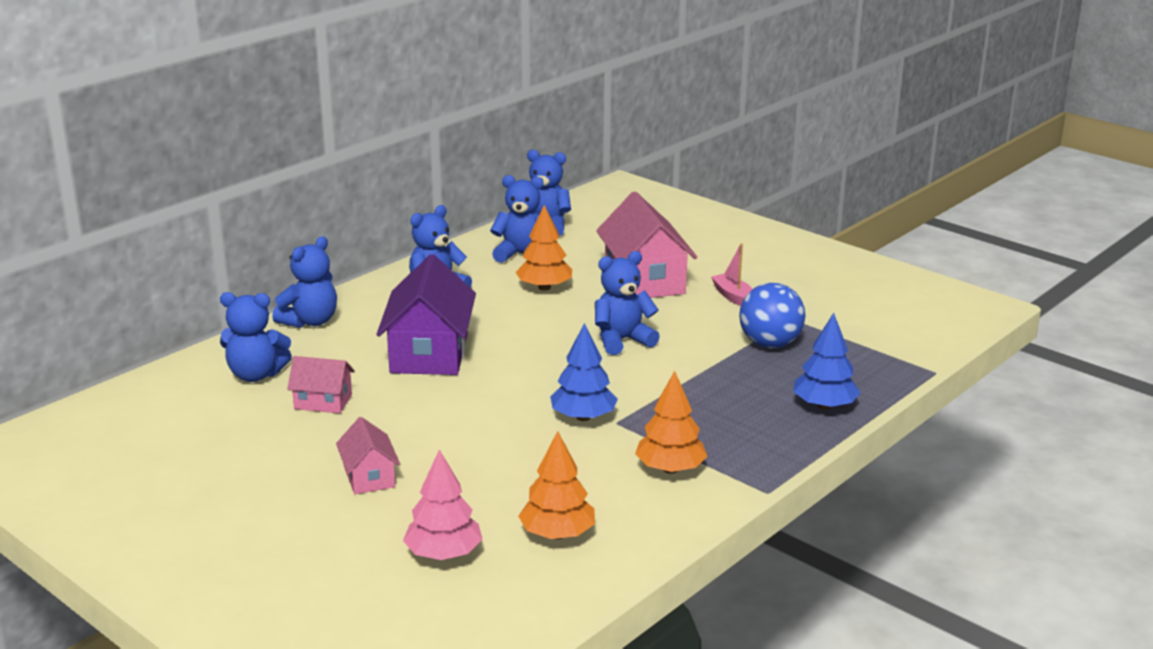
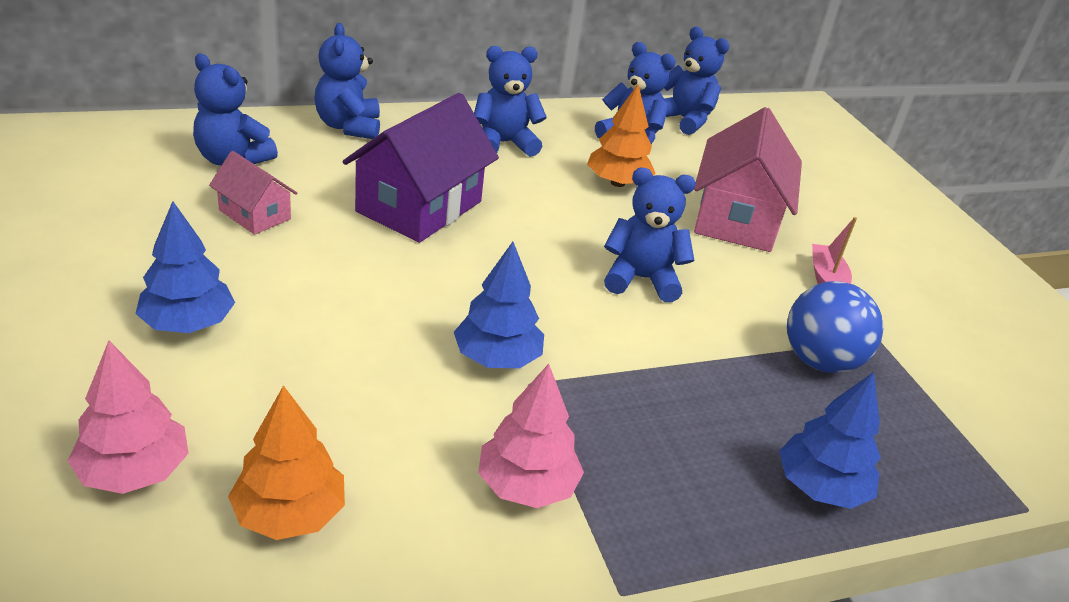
camera: 25 degrees right, 10 degrees up
blue teddy bear [272,236,337,328] -> blue teddy bear turned 105 degrees clockwise [314,23,380,139]
pink house [336,417,400,494] -> blue tree [136,201,235,333]
orange tree [635,371,708,474] -> pink tree [478,364,584,508]

